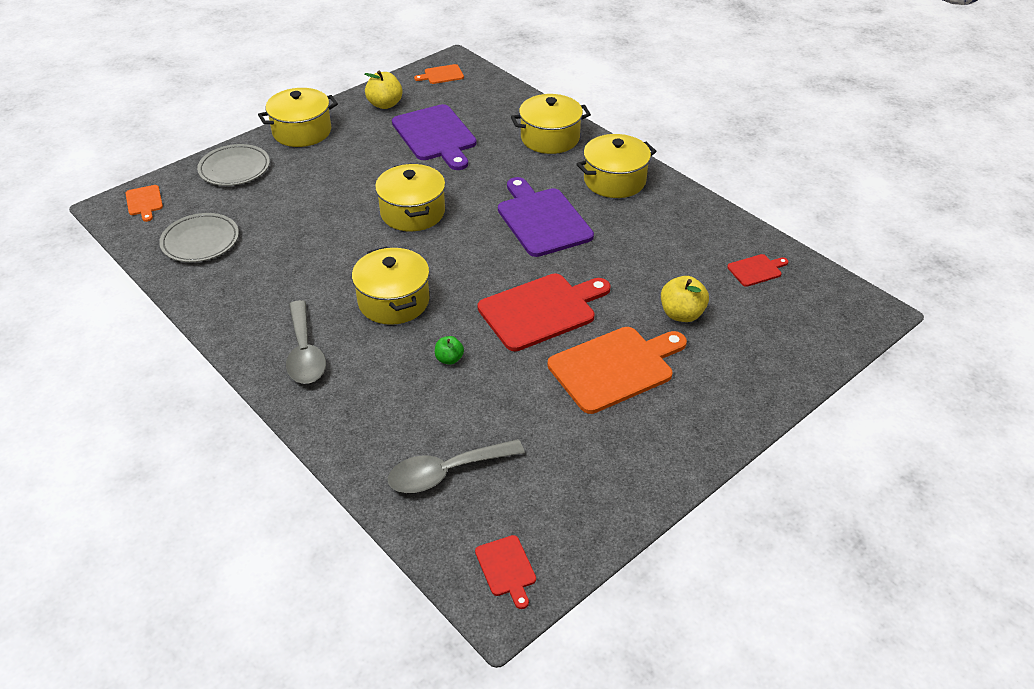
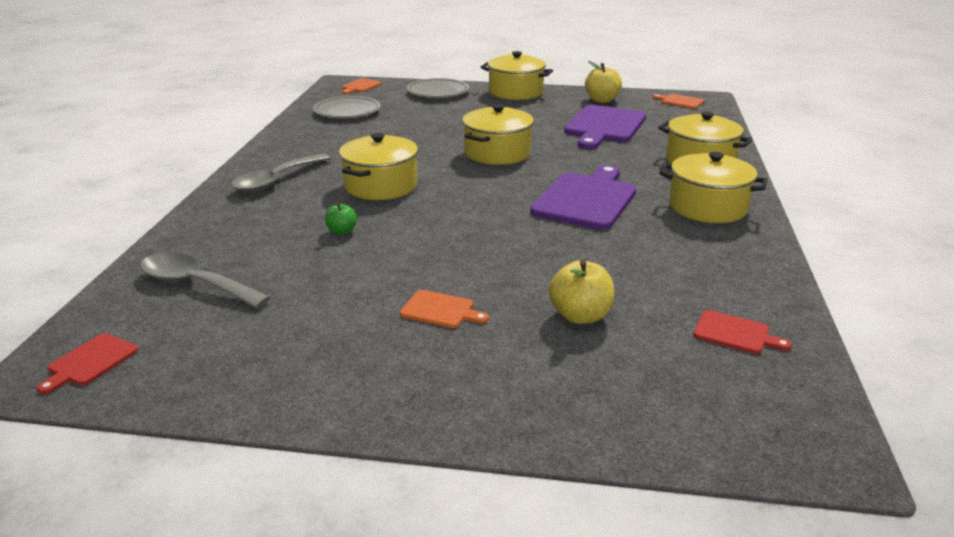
camera: 50 degrees right, 15 degrees down
red cutting board [478,274,610,351] -> none
orange cutting board [547,327,687,414] -> orange cutting board [400,290,489,328], size x0.47

